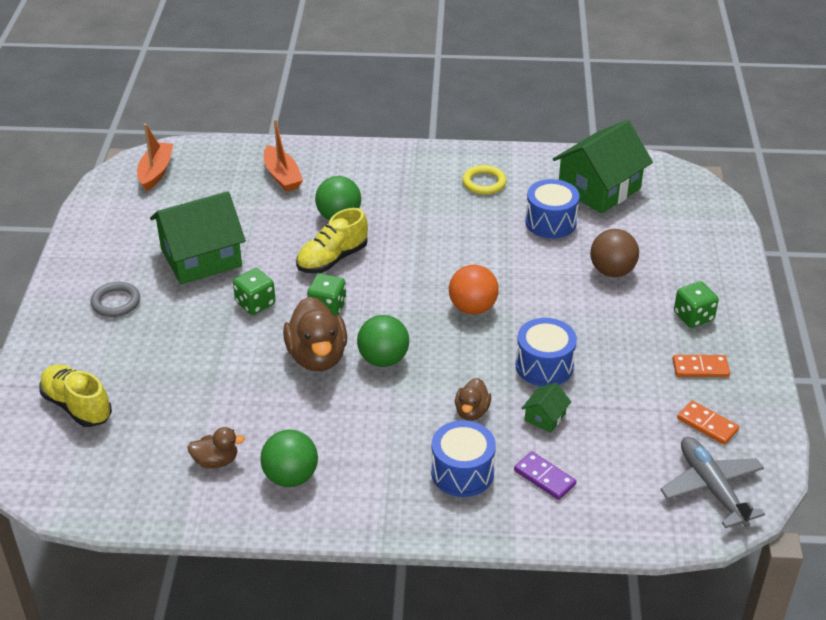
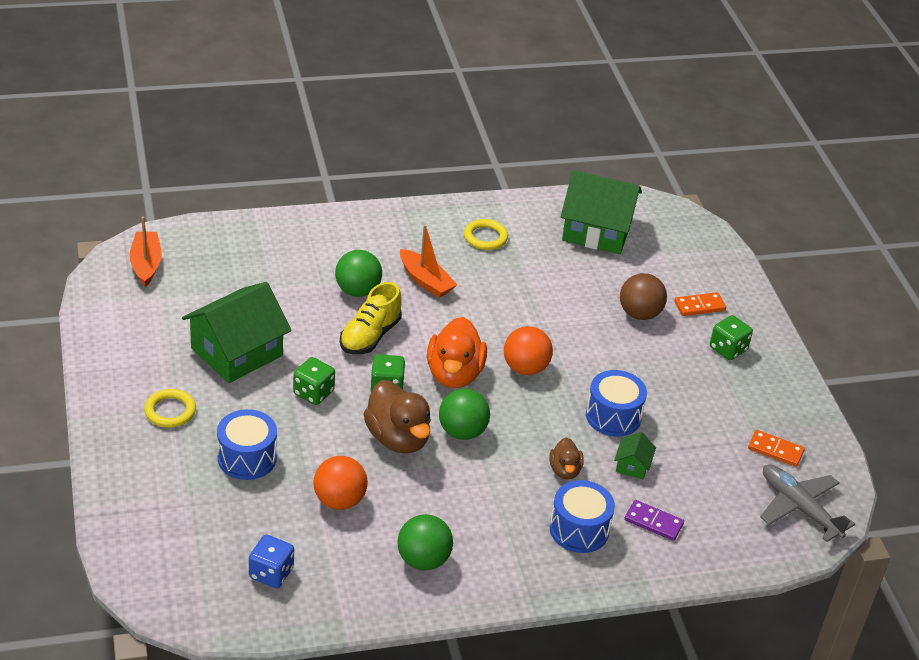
camera: 20 degrees left, 0 degrees up
yellow shoe [39,364,112,427] -> none
grey ring [91,282,140,317] -> yellow ring [144,389,196,428]
brown duck [187,427,245,468] -> none
orange boat [264,119,303,192] -> orange boat moved to [400,225,457,298]
blue drum [525,179,579,239] -> blue drum moved to [217,409,277,480]
green house [553,120,653,214] -> green house turned 75 degrees clockwise [561,170,642,254]
orange domino [673,355,730,377] -> orange domino moved to [674,292,726,316]
none -> blue dice [249,535,294,588]
none -> orange ball [313,456,368,510]
none -> orange duck [427,317,487,388]

